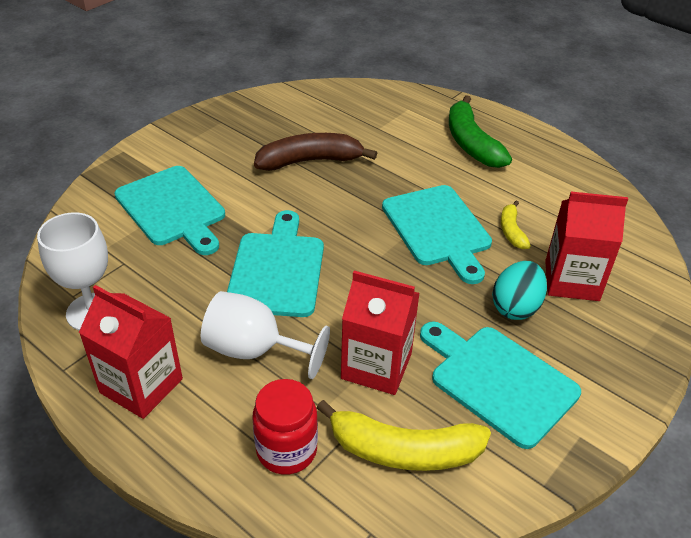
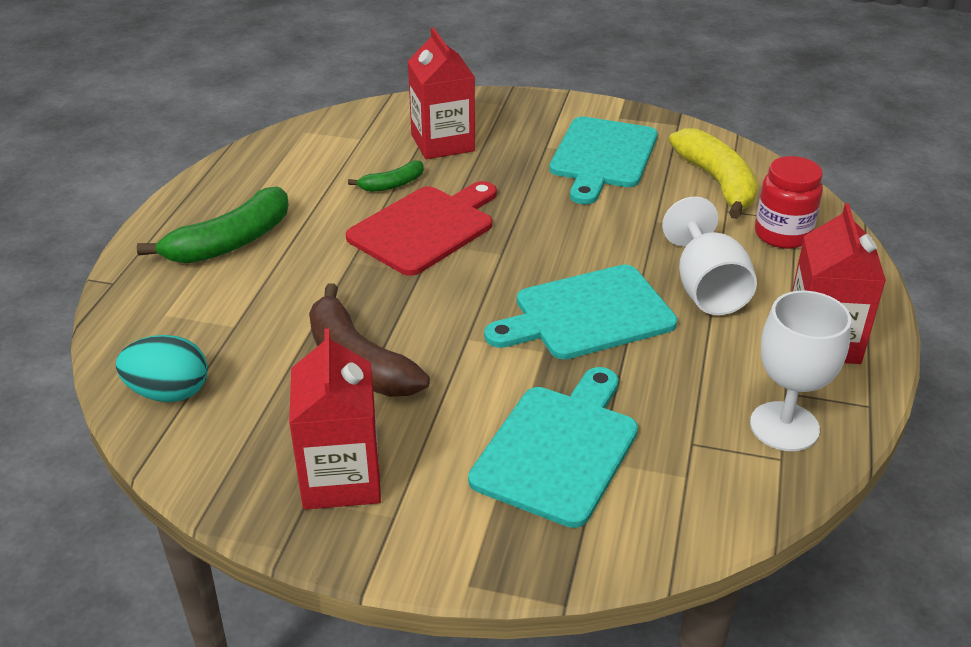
camera: 115 degrees left, 5 degrees down
red carton [341,271,420,395] -> red carton moved to [289,329,381,510]
turquoise cutting board [382,185,492,284] -> red cutting board [346,181,497,276]
turquoise egg [492,261,547,320] -> turquoise egg moved to [116,335,208,402]
yellow banana [501,200,531,249] -> green banana [348,161,424,192]

